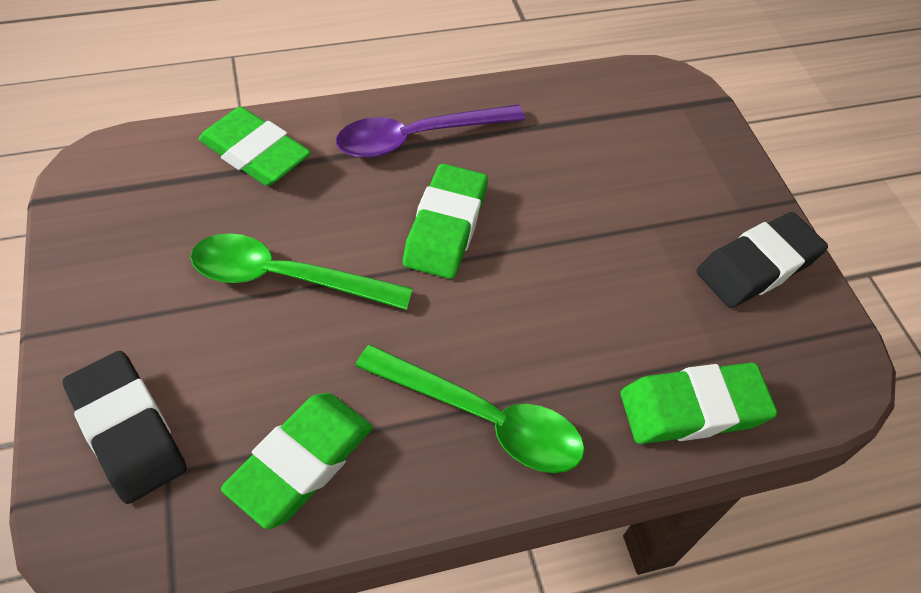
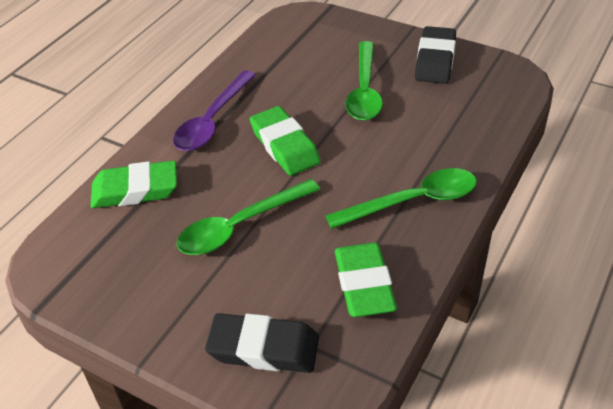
camera: 40 degrees left, 10 degrees down
green eraser [620,363,777,444] -> none
none -> green spoon [345,41,383,121]

